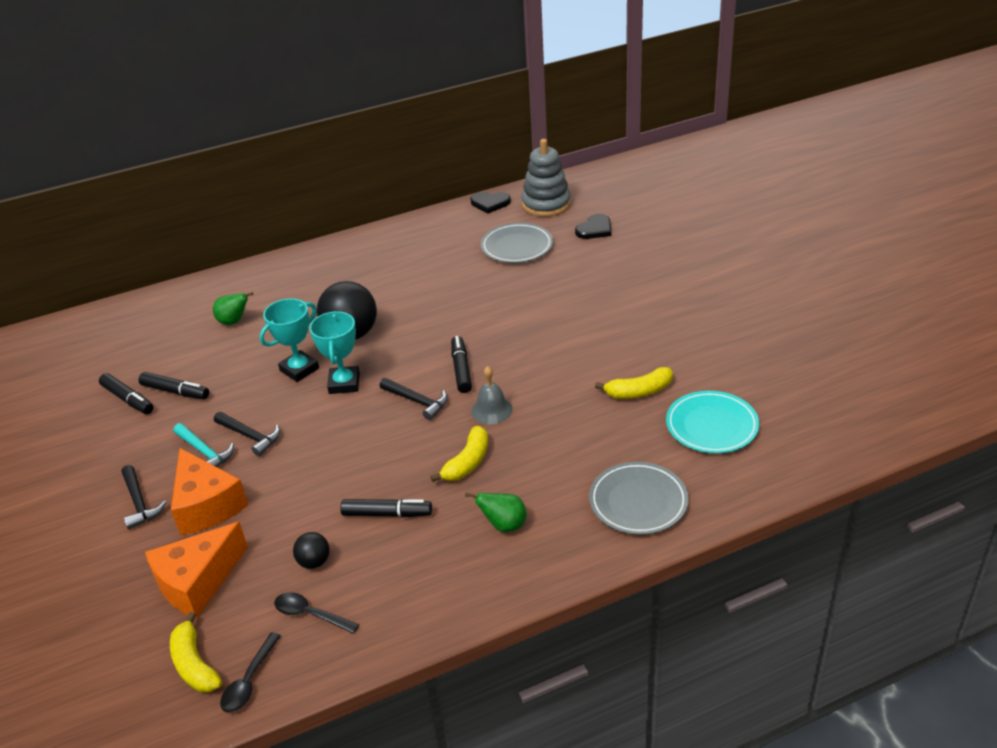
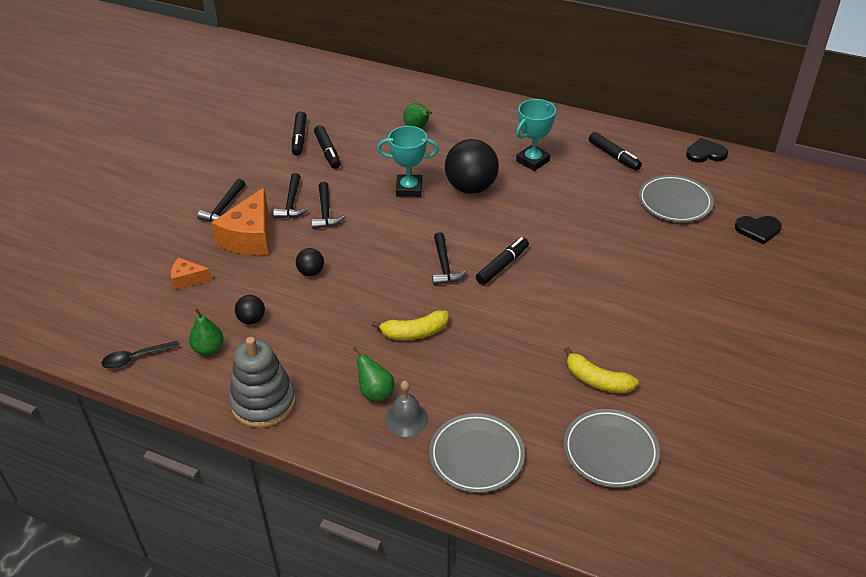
camera: 45 degrees right, 5 degrees up
orange cheese [145,522,248,618] -> orange cheese [171,258,212,290], size x0.51
yellow banana [170,612,222,693] -> none
turquoise hammer [173,423,234,467] -> black hammer [273,173,308,218]
black spoon [274,592,359,634] -> green pear [189,308,224,355]
turquoise trophy [310,311,360,394] -> turquoise trophy moved to [516,99,556,171]
black marker [340,499,432,517] -> black marker moved to [589,132,642,171]
black heart [470,192,511,214] -> black heart turned 120 degrees clockwise [686,138,728,163]
grey bell [471,366,513,424] -> grey bell moved to [385,381,428,437]
grey stacking toy [522,139,571,217] -> grey stacking toy moved to [229,337,296,428]
turquoise plate [666,391,759,453] -> grey plate [564,409,660,488]
none -> black ball [296,248,324,276]

